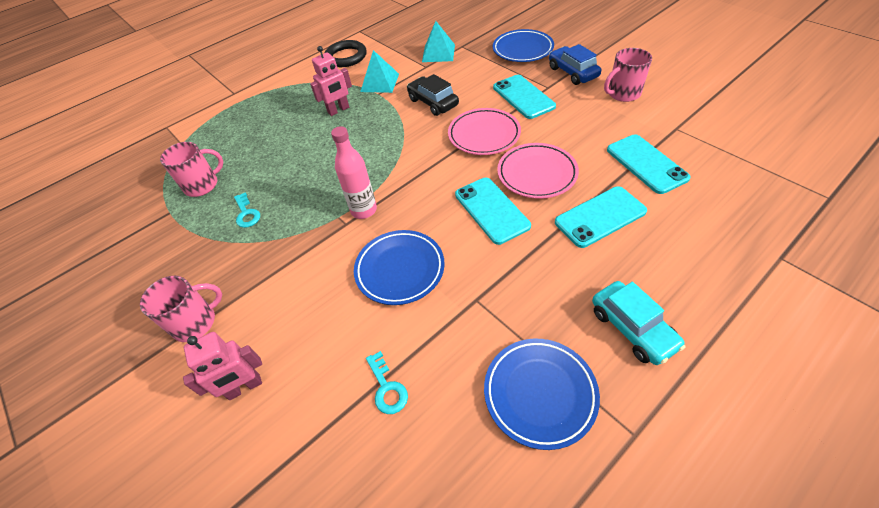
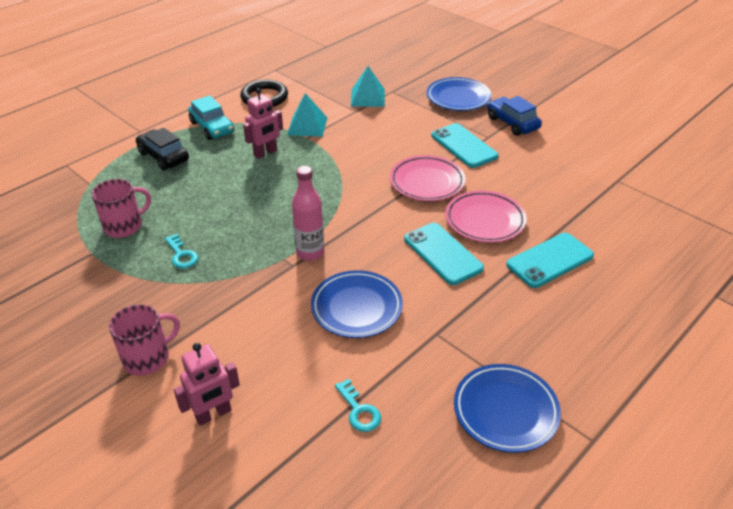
camera: 10 degrees left, 10 degrees down
black car [407,74,459,116] -> black car moved to [136,128,189,171]
turquoise car [592,281,685,365] -> turquoise car moved to [188,96,234,140]
pink mug [604,48,652,102] -> none
turquoise phone [607,134,691,194] -> none

